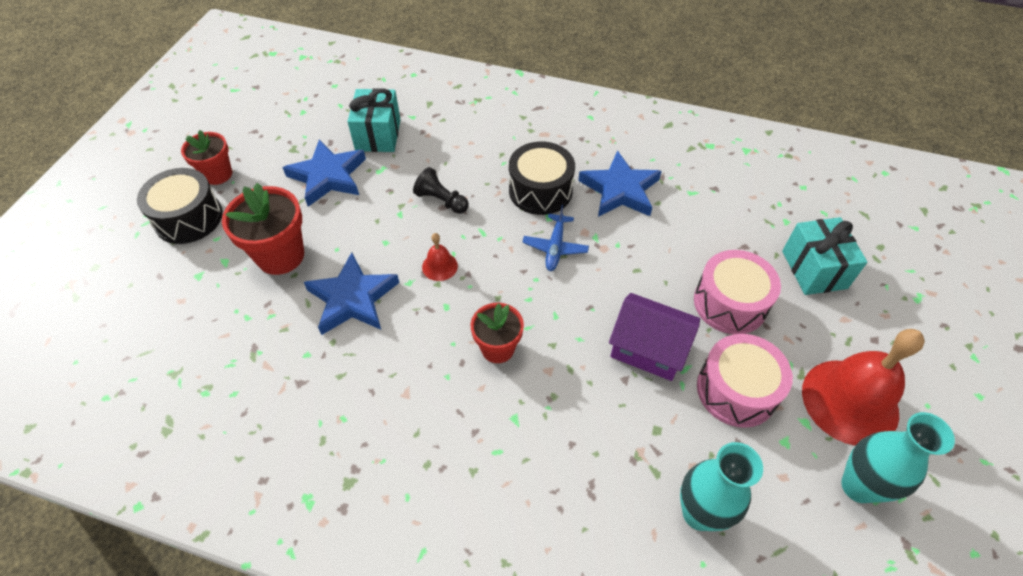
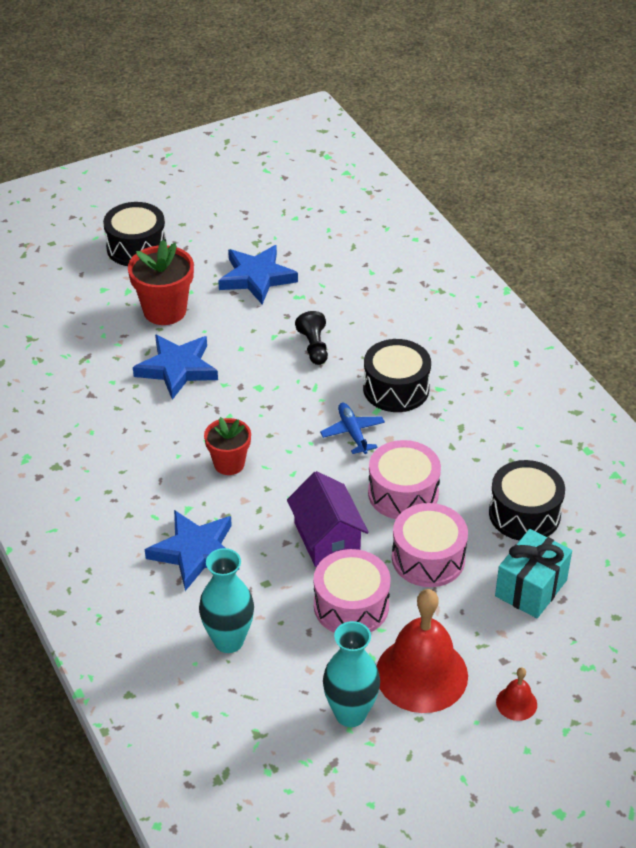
camera: 45 degrees right, 10 degrees down
red flower pot [181,130,232,185] -> none
turquoise gift [348,88,401,152] -> none
red bell [422,233,458,281] -> red bell moved to [496,667,537,721]
blue plane [522,205,589,271] -> blue plane turned 105 degrees clockwise [320,403,385,454]
blue star [578,150,662,217] -> blue star moved to [145,510,239,591]
none -> pink drum [368,440,441,519]
none -> black drum [489,460,565,541]

